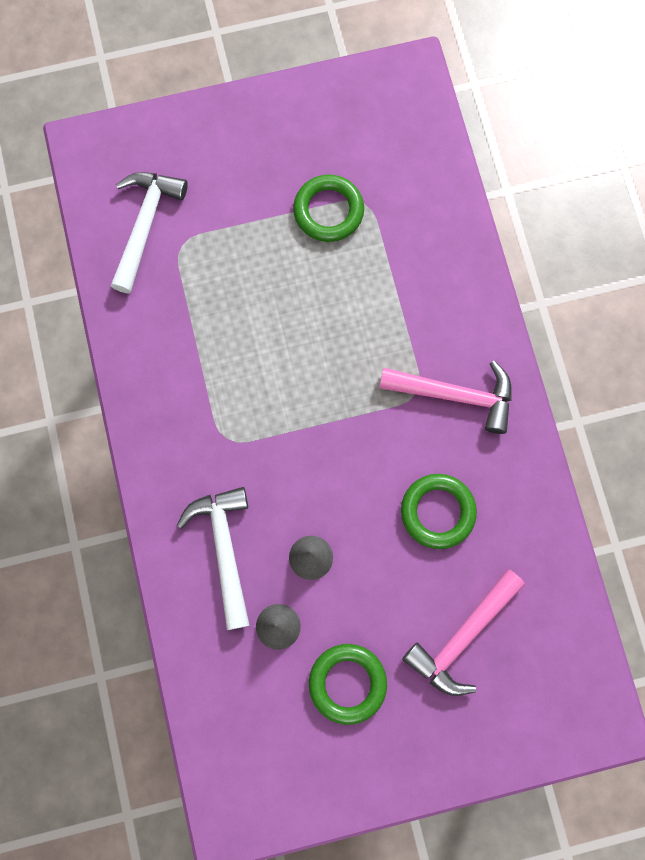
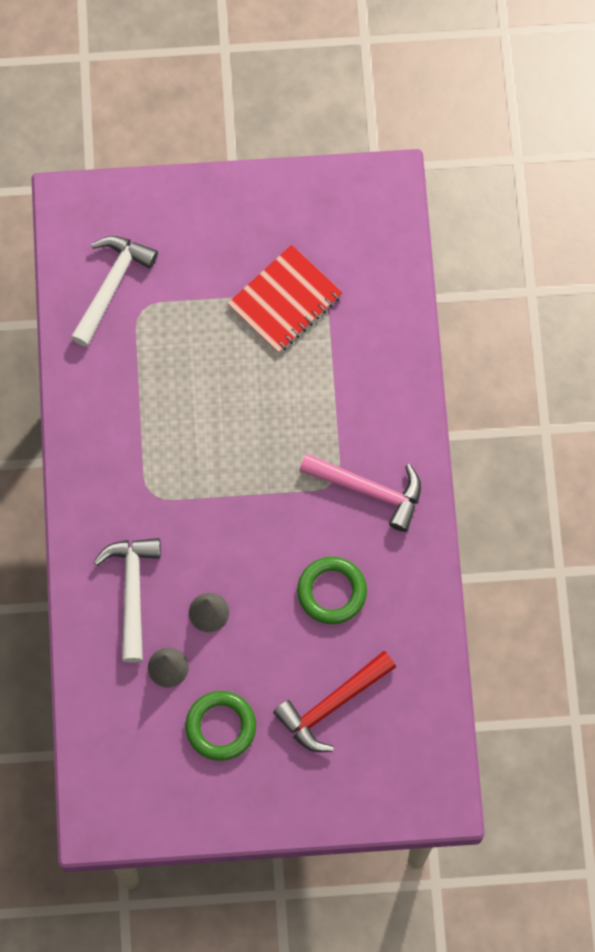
camera: 10 degrees right, 5 degrees down
green ring [293,174,364,242] -> red notebook [227,245,343,353]
pink hammer [402,569,525,696] -> red hammer [273,651,396,752]

